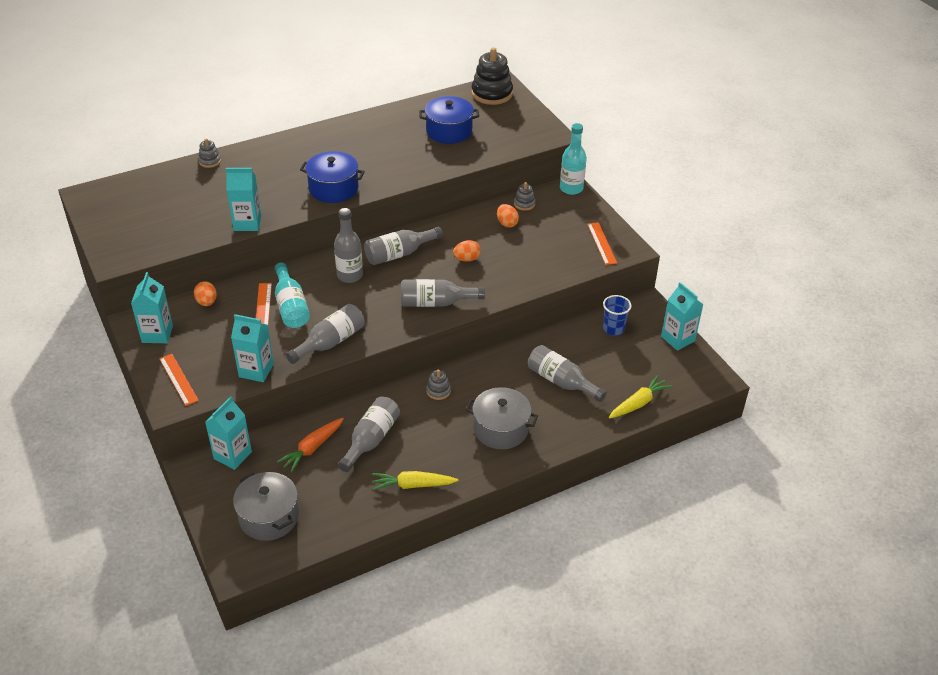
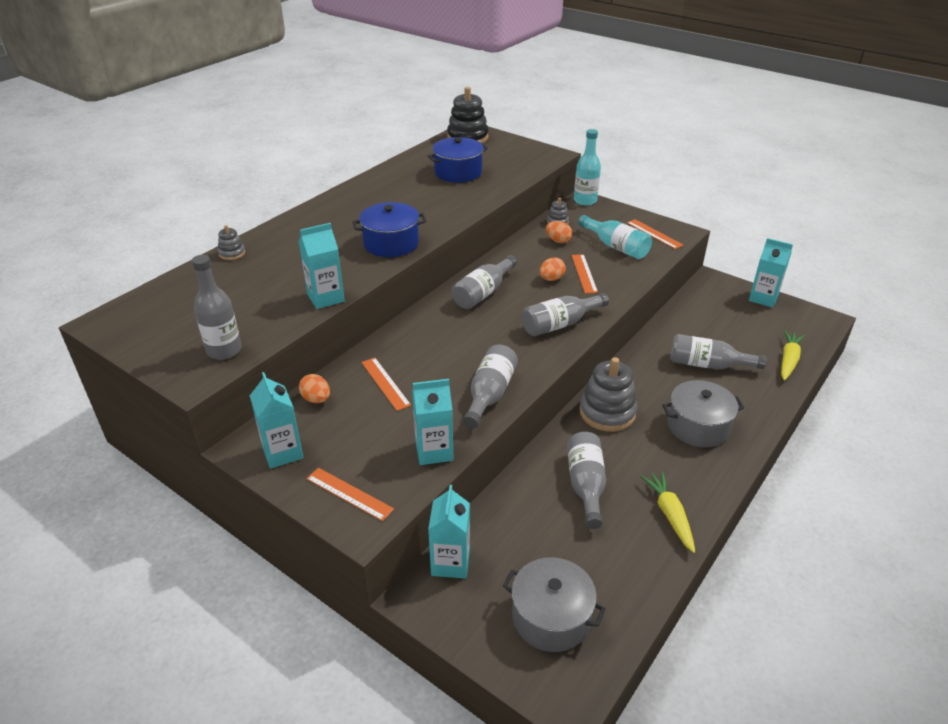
camera: 25 degrees left, 5 degrees down
turquoise bottle [275,262,310,328] -> turquoise bottle moved to [578,215,652,259]
orange carrot [277,418,344,472] -> none
grey bottle [334,208,363,283] -> grey bottle moved to [192,255,242,360]
yellow carrot [372,471,458,490] -> yellow carrot turned 105 degrees clockwise [640,471,695,553]
grey stacking toy [426,370,451,400] -> grey stacking toy [579,357,637,432], size x2.06
blue cup [603,295,632,336] -> none
none -> orange ruler [572,254,598,294]

